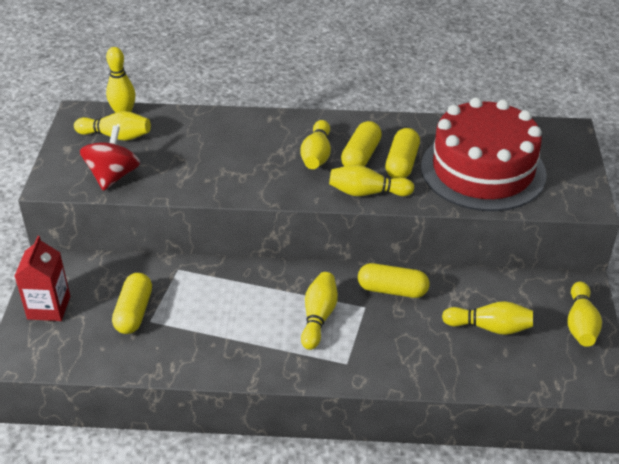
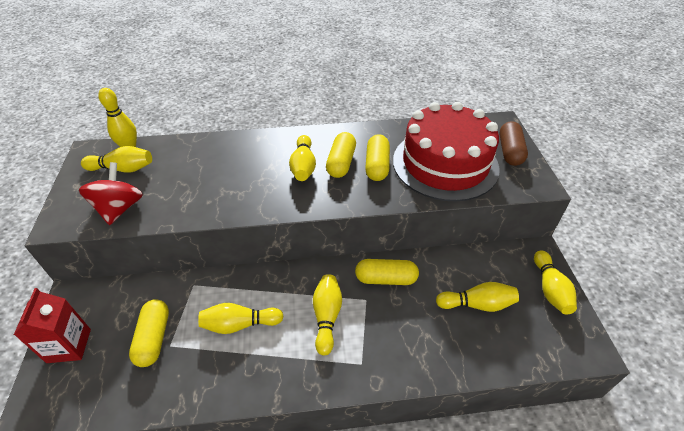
camera: 10 degrees left, 5 degrees up
yellow bowling pin [329,165,414,196] -> yellow bowling pin moved to [198,303,284,334]
none -> brown capsule [499,121,528,166]

